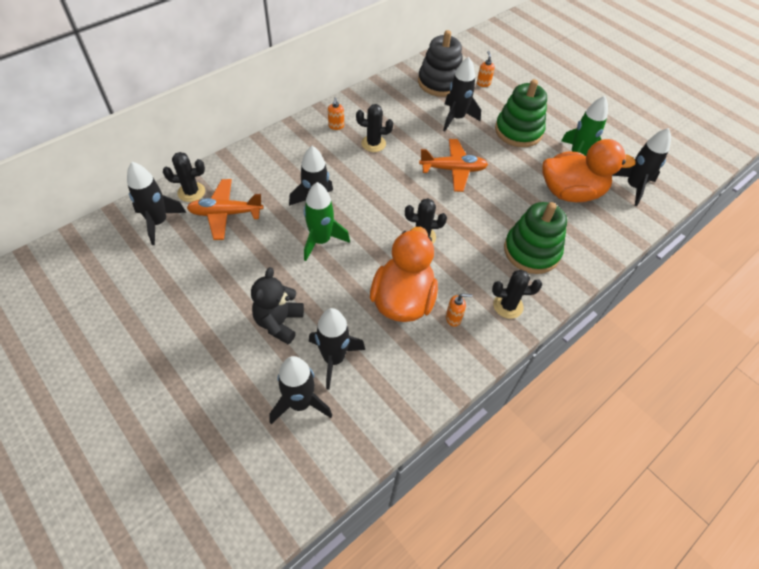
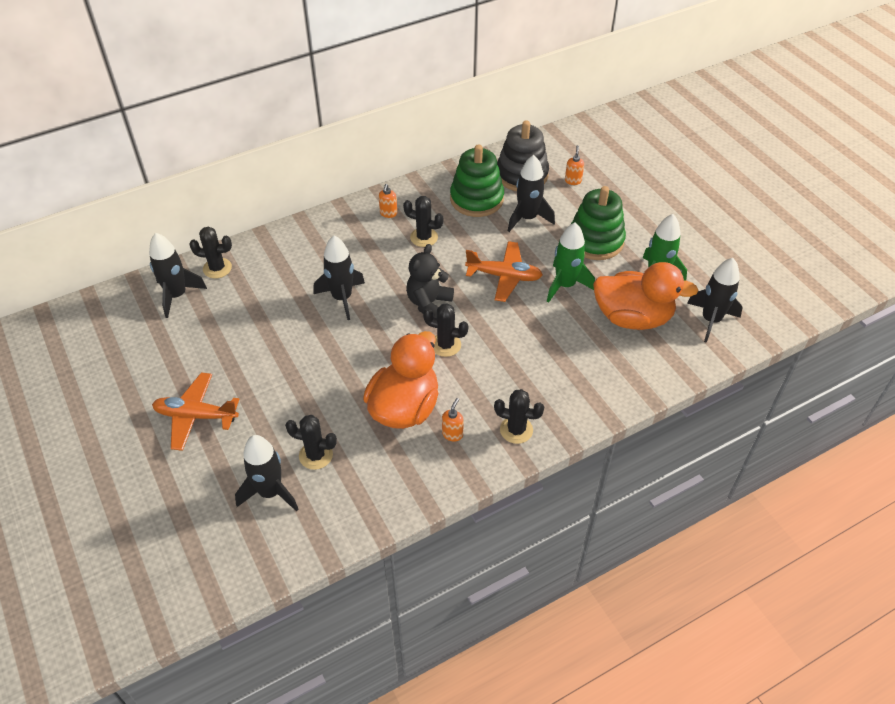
camera: 15 degrees right, 5 degrees down
orange plane [187,179,264,240] -> orange plane moved to [152,372,240,451]
black teddy bear [251,267,304,344] -> black teddy bear moved to [406,244,454,318]
green rocket [304,182,350,261] -> green rocket moved to [547,222,595,303]
black rocket [309,308,365,390] -> black cactus [285,415,337,470]
orange soap dispenser [446,294,472,327] -> orange soap dispenser turned 75 degrees counterclockwise [442,398,464,441]
green stacking toy [504,202,567,274] -> green stacking toy moved to [450,144,504,217]

